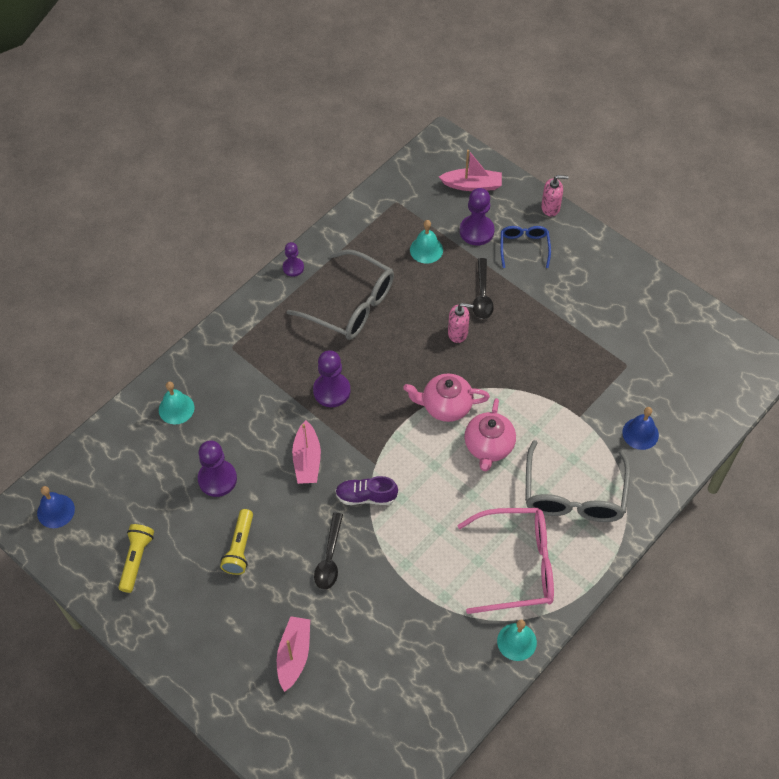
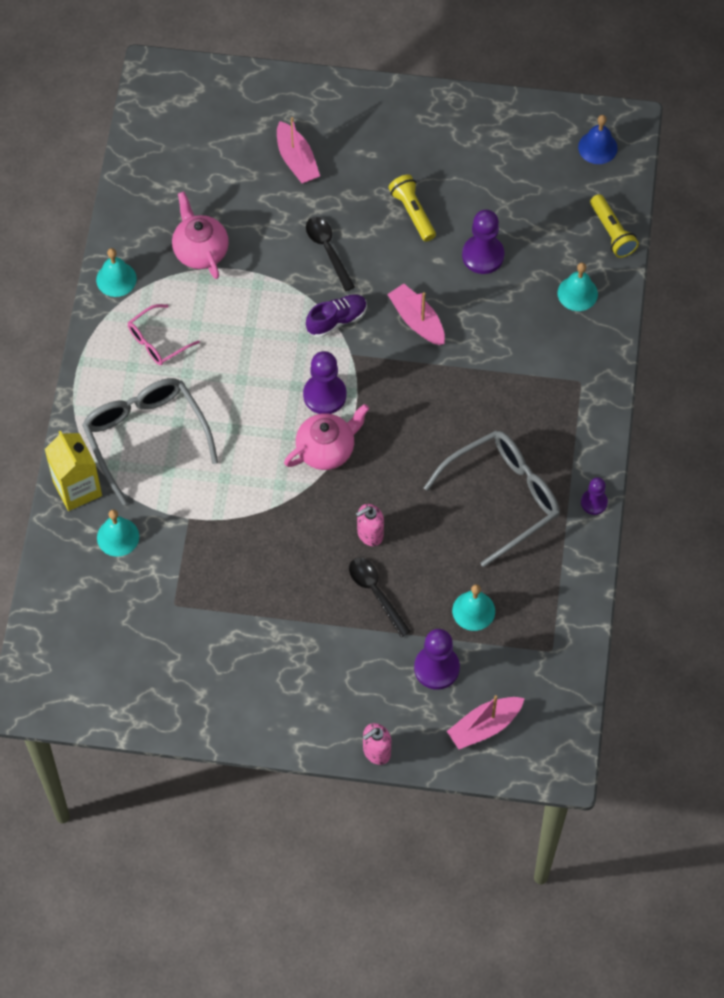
camera: 145 degrees right, 5 degrees up
yellow flashlight [118,524,154,593] -> yellow flashlight moved to [590,194,639,258]
grey glasses [286,249,394,340] -> grey glasses turned 150 degrees clockwise [424,430,560,567]
purple pawn [313,350,351,407] -> purple pawn moved to [303,351,346,414]
pink glasses [457,508,554,614] -> pink glasses [128,304,200,365], size x0.54
pink teapot [464,398,516,471] -> pink teapot moved to [172,192,229,279]
blue glasses [500,226,551,268] -> none
blue bell [622,407,659,450] -> turquoise bell [97,510,139,557]
none -> yellow carton [45,431,102,511]

